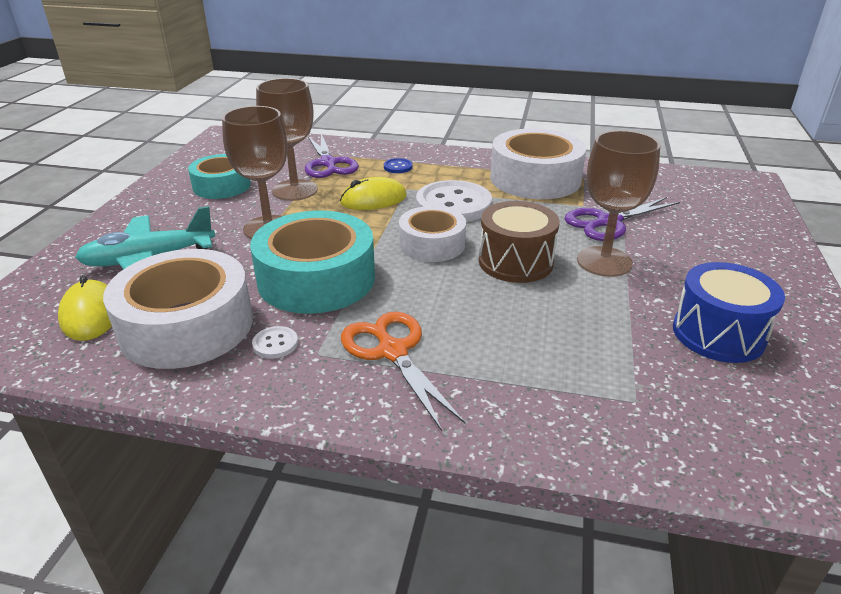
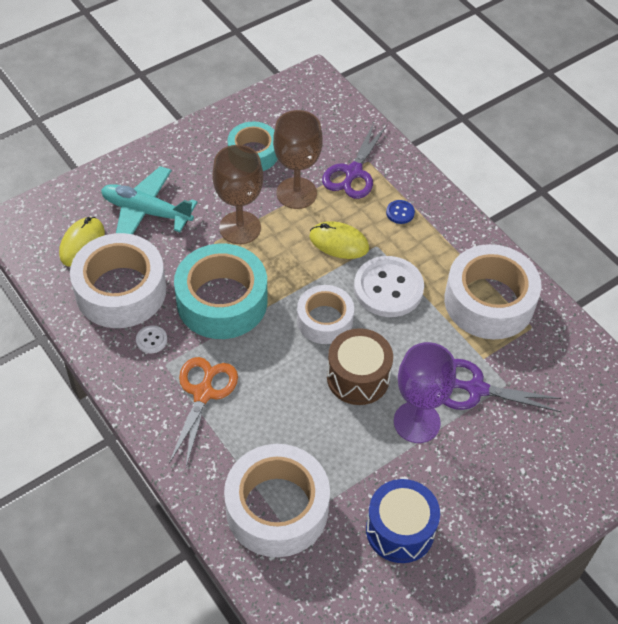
camera: 40 degrees right, 20 degrees up
brown goblet [577,130,660,277] -> purple goblet [394,342,456,443]
none -> white tape [224,444,330,557]

